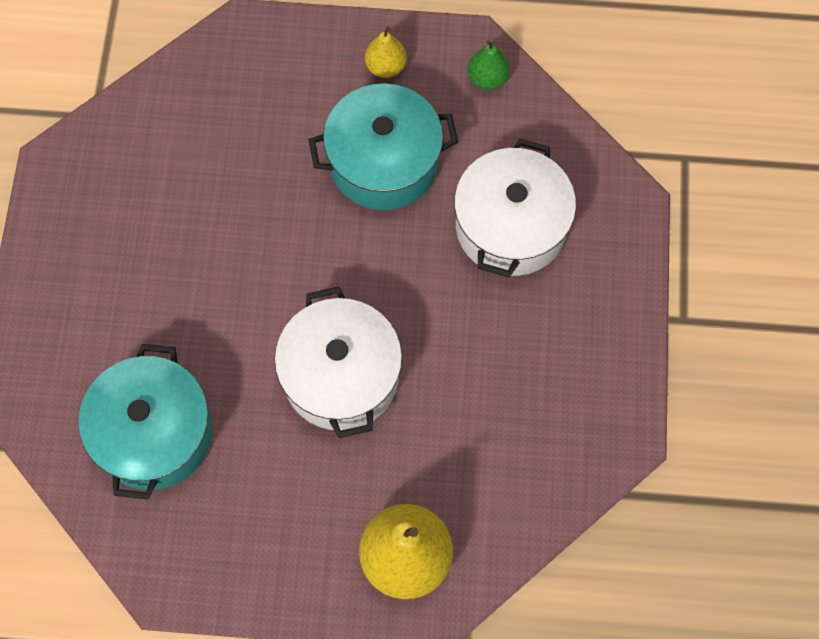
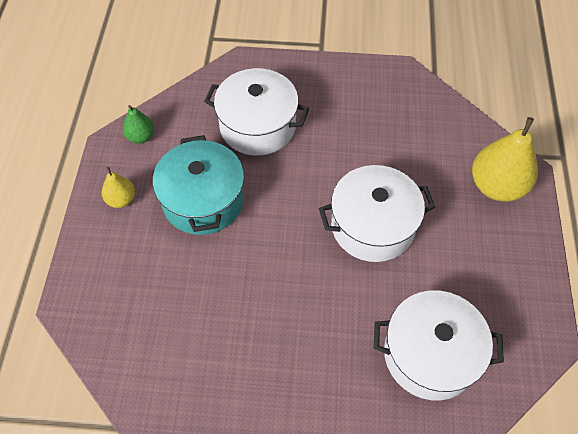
camera: 90 degrees left, 10 degrees down
turquoise pot [78,344,213,499] -> white pot [374,290,504,401]

